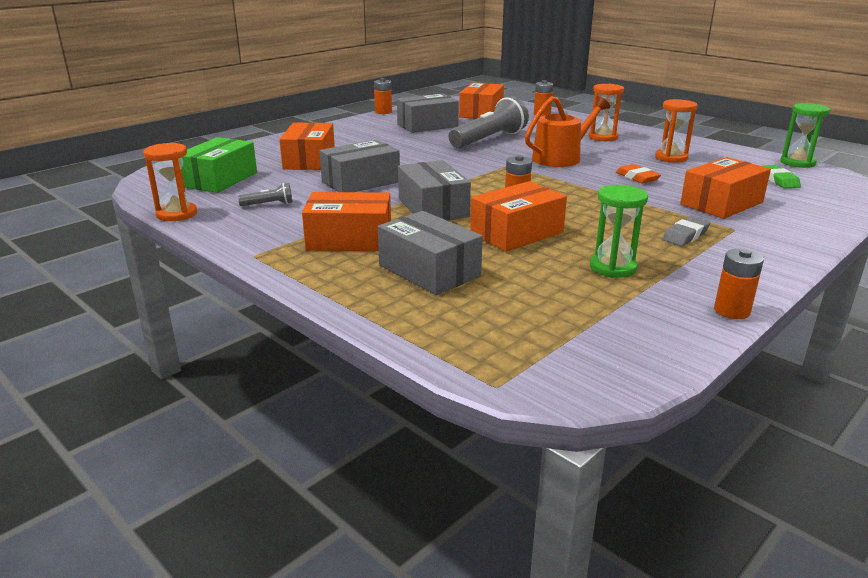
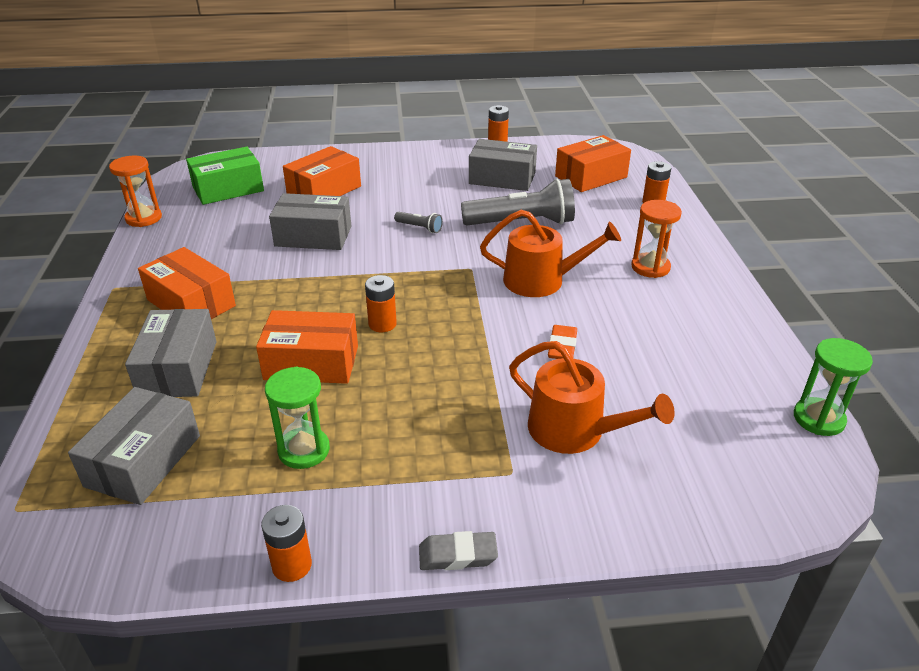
camera: 40 degrees right, 10 degrees up
grey flashlight [238,183,293,206] -> grey flashlight moved to [394,212,443,233]
grey box [398,160,471,220] -> grey box moved to [68,387,200,505]
orange hourglass [655,99,698,163] -> none
grey eraser [662,216,710,246] -> grey eraser moved to [419,531,498,570]
orange box [680,157,771,219] -> orange watering can [509,341,675,454]
green eraser [763,165,801,189] -> none

